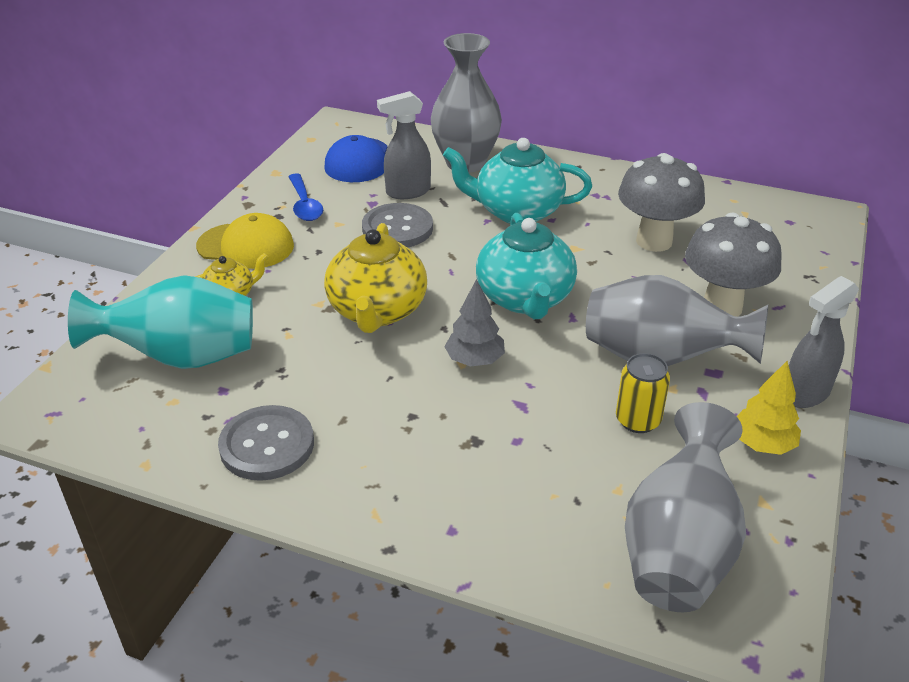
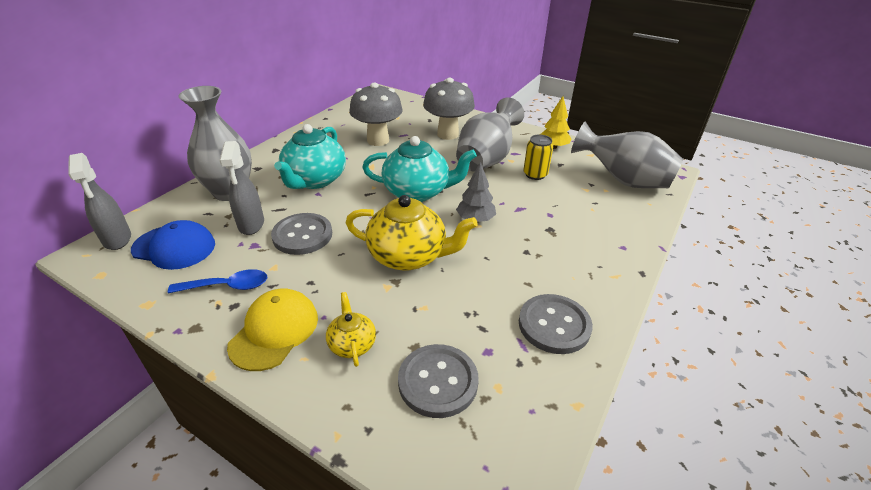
camera: 80 degrees left, 0 degrees up
turquoise vase [68,275,253,369] -> grey button [398,344,479,418]
grey spray bottle [789,276,859,408] -> grey spray bottle moved to [68,153,131,250]

